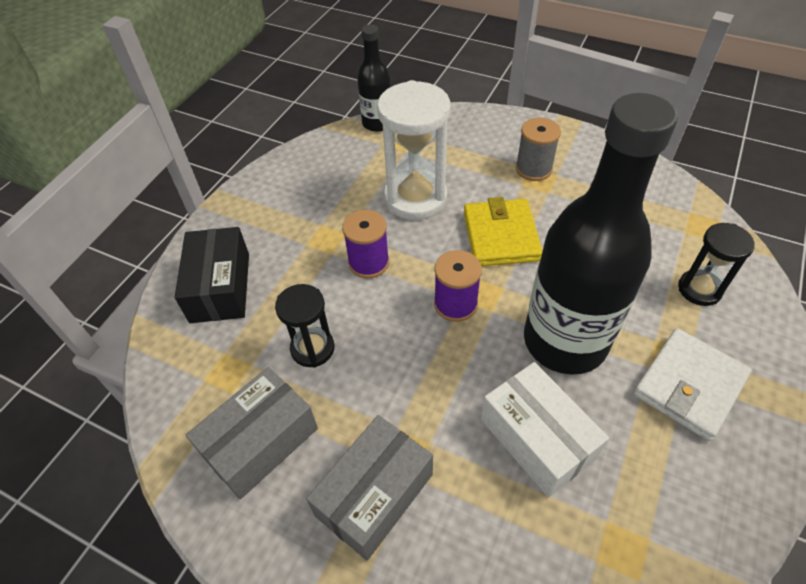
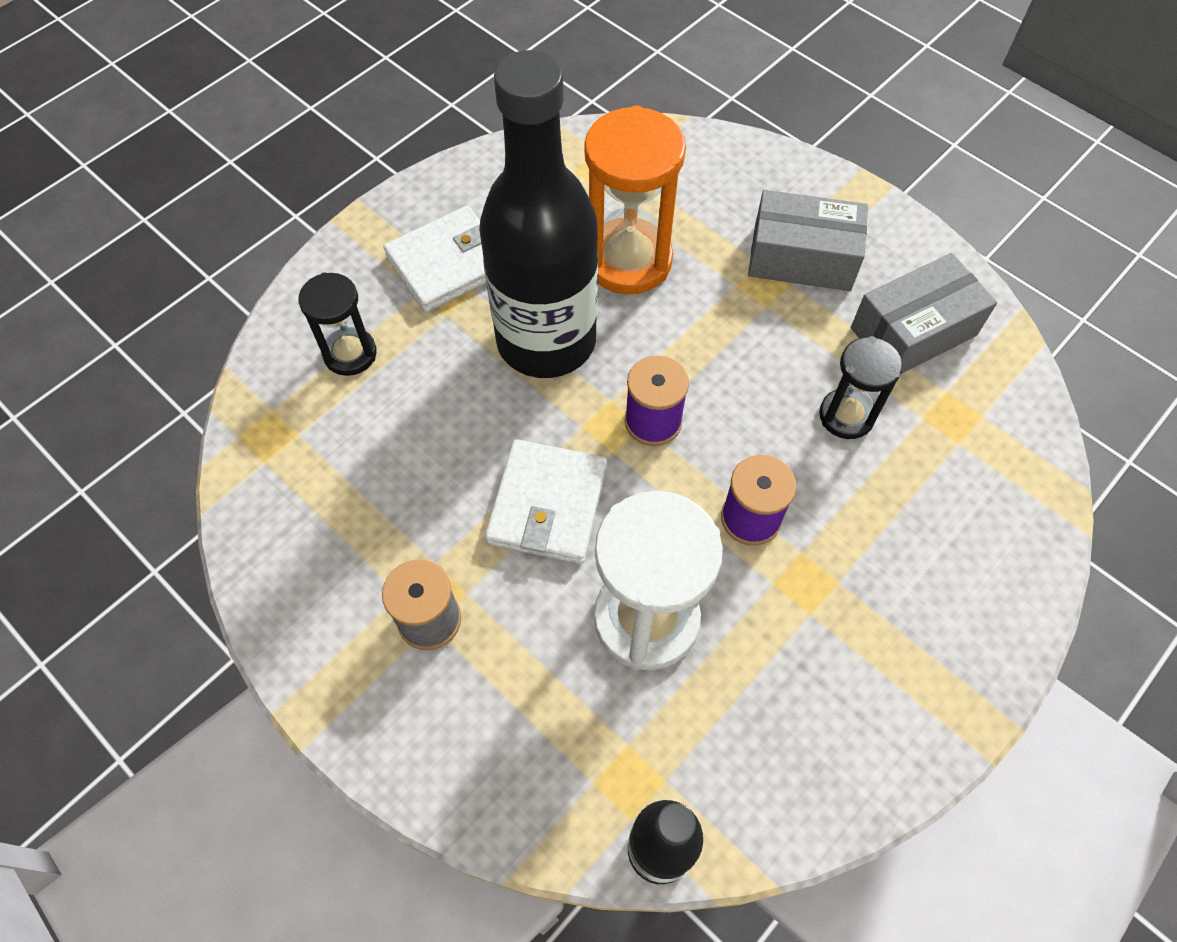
camera: 165 degrees left, 10 degrees up
black box [175,227,249,323] -> none
grey box [306,415,433,561] -> grey box turned 45 degrees clockwise [748,190,868,291]
yellow wallet [464,197,543,266] -> white wallet [485,439,607,564]
white box [481,362,609,497] -> orange hourglass [584,105,686,295]

